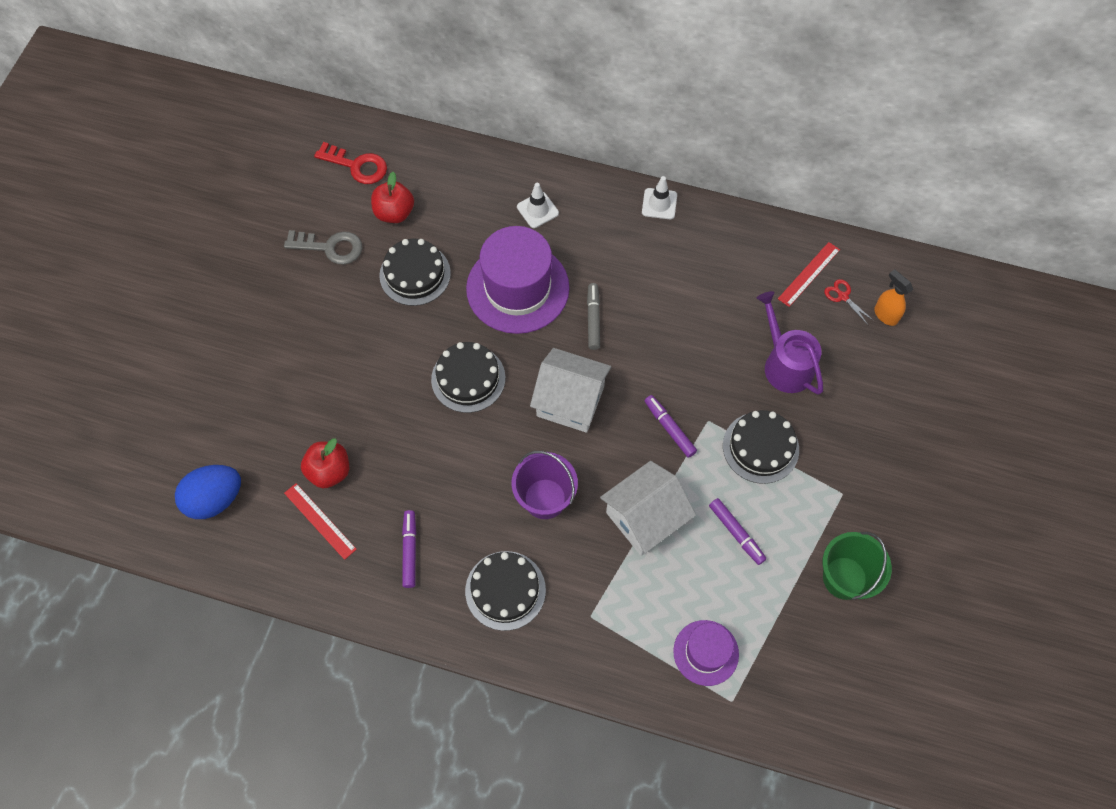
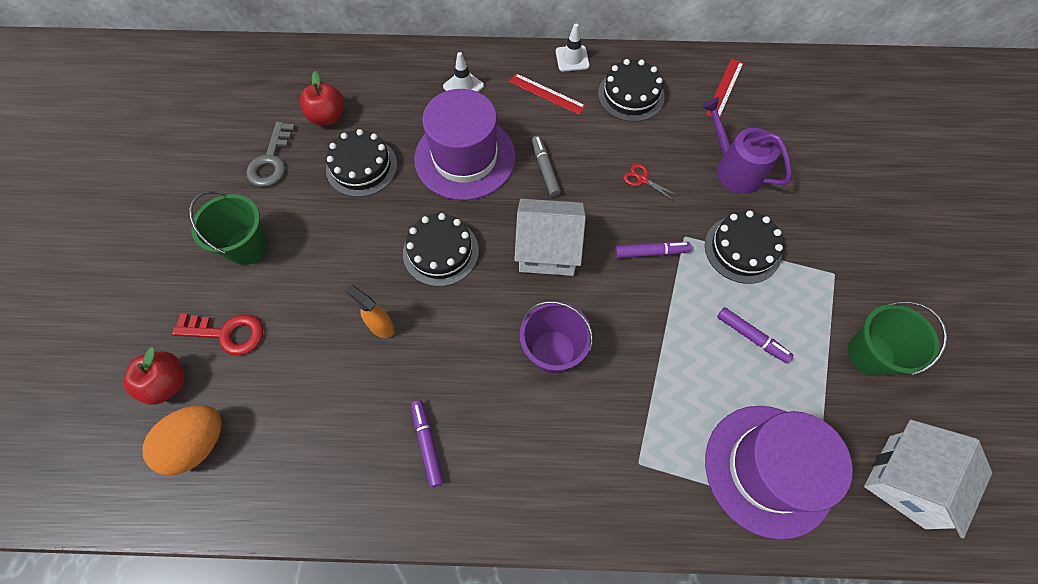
camera: 15 degrees left, 0 degrees up
blue egg [175,465,241,519] -> orange egg [143,405,221,475]
grey key [284,230,362,265] -> grey key turned 105 degrees clockwise [246,122,295,187]
red ruler [284,483,357,560] -> red ruler moved to [509,73,586,115]
red apple [301,438,349,488] -> red apple moved to [124,347,185,404]
red key [314,142,387,184] -> red key moved to [172,314,263,355]
black cake [465,551,546,631] -> black cake moved to [598,59,665,122]
white house [600,461,696,556] -> white house moved to [864,420,992,538]
purple marker [645,395,697,458] -> purple marker turned 135 degrees clockwise [615,242,691,258]
purple hat [673,620,739,686] -> purple hat [705,406,853,540], size x1.82
red scissors [825,279,874,325] -> red scissors moved to [623,164,678,201]
orange spray bottle [874,269,913,326] -> orange spray bottle moved to [346,285,395,338]
none -> green bucket [189,191,268,265]

